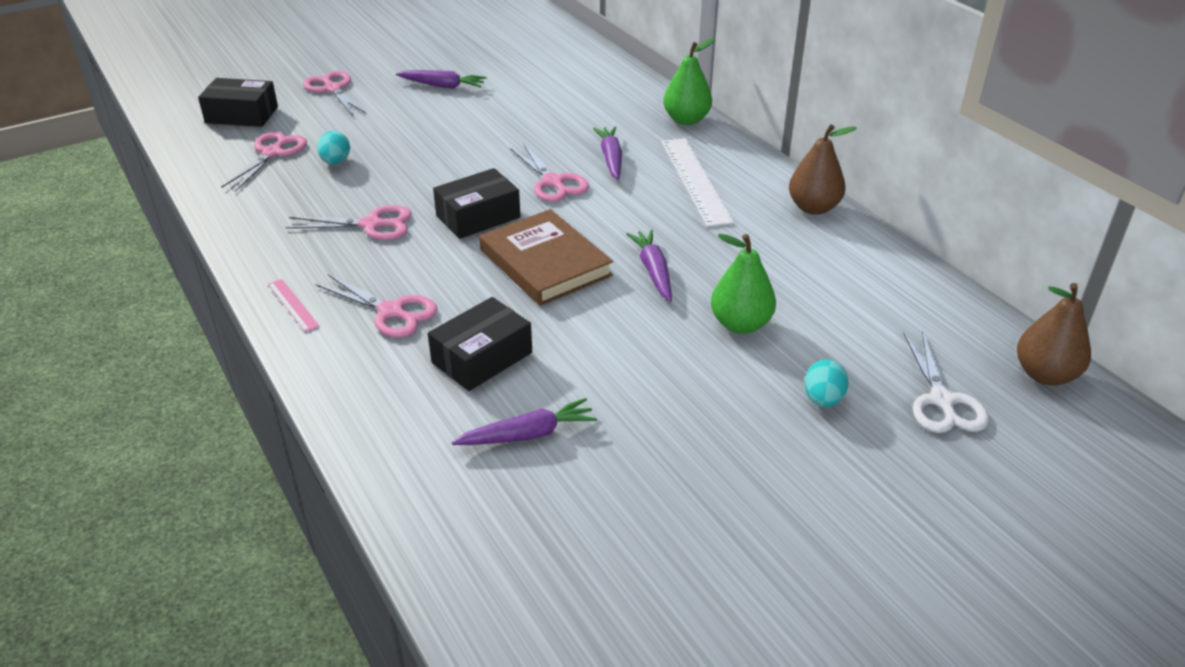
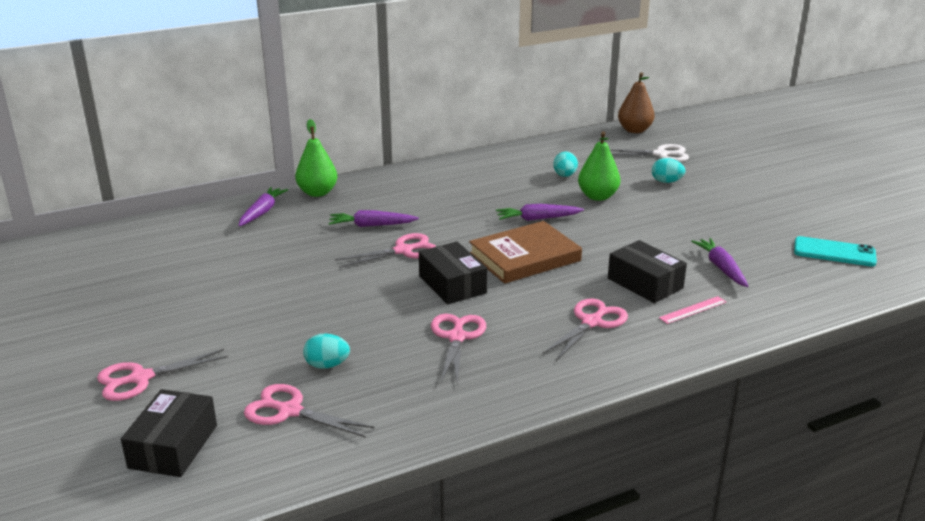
camera: 85 degrees left, 10 degrees down
pink ruler [268,279,320,332] -> pink ruler moved to [659,296,726,324]
purple carrot [396,70,486,89] -> purple carrot moved to [238,187,288,226]
white ruler [661,138,734,227] -> none
brown pear [789,124,857,215] -> none
none -> turquoise egg [553,151,578,177]
none -> turquoise phone [794,236,877,266]

